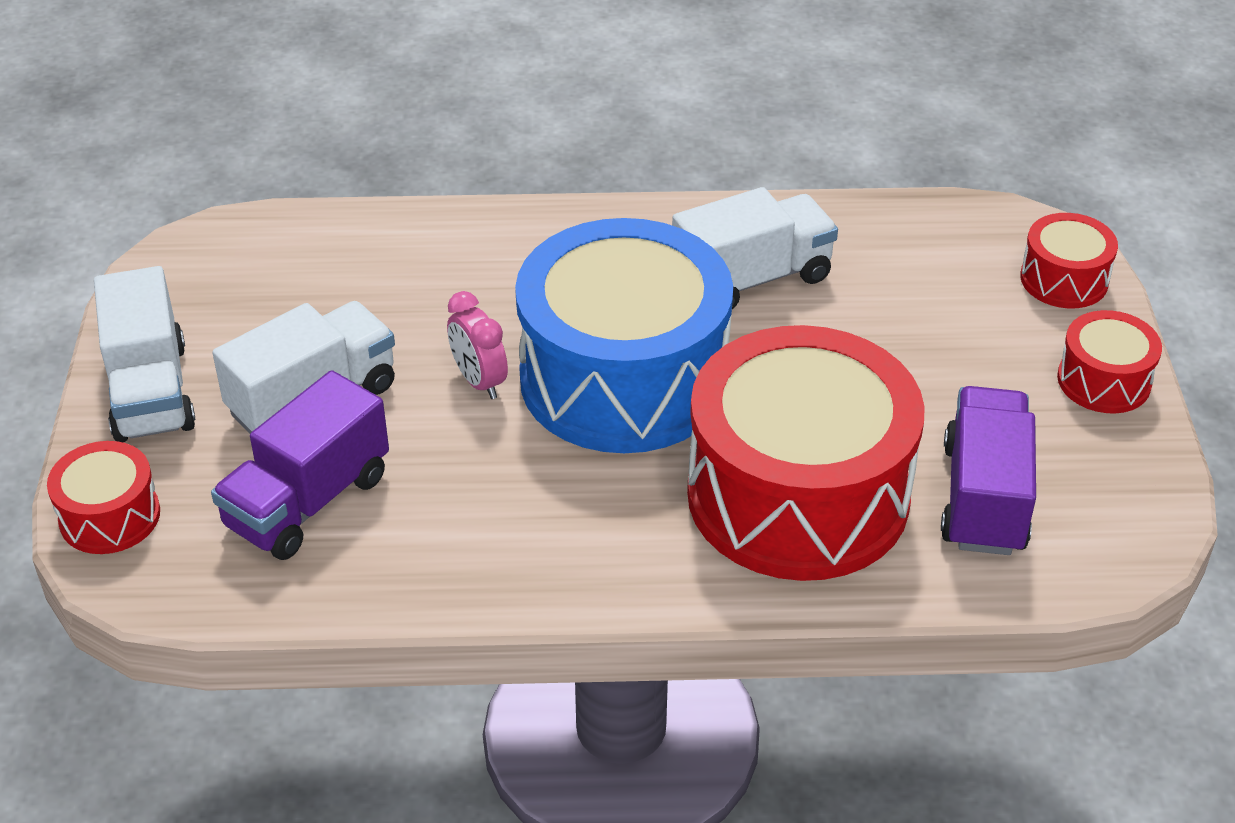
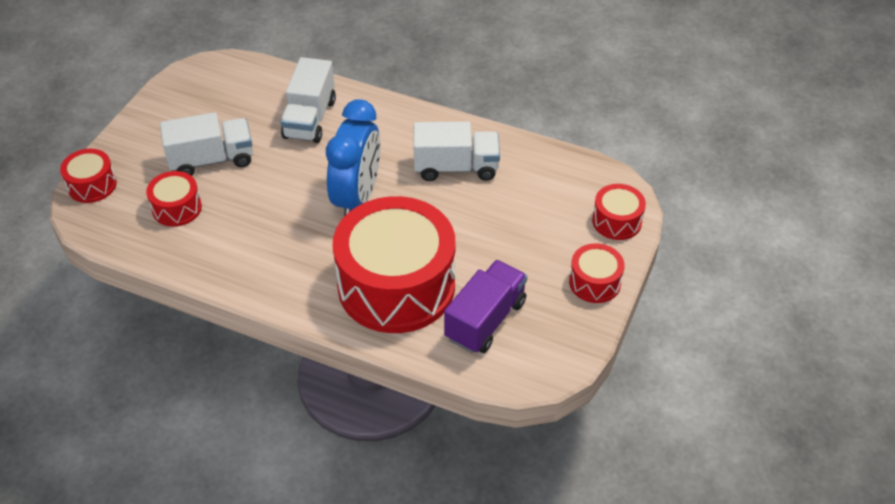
camera: 25 degrees right, 5 degrees up
white truck [94,266,196,442] -> white truck moved to [280,57,336,143]
purple truck [211,370,389,560] -> red drum [146,171,202,227]
pink clock [447,291,508,399] -> none
blue drum [515,218,733,453] -> blue clock [326,99,380,217]

